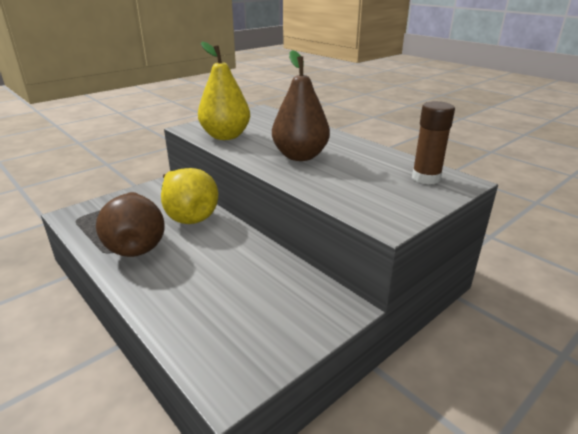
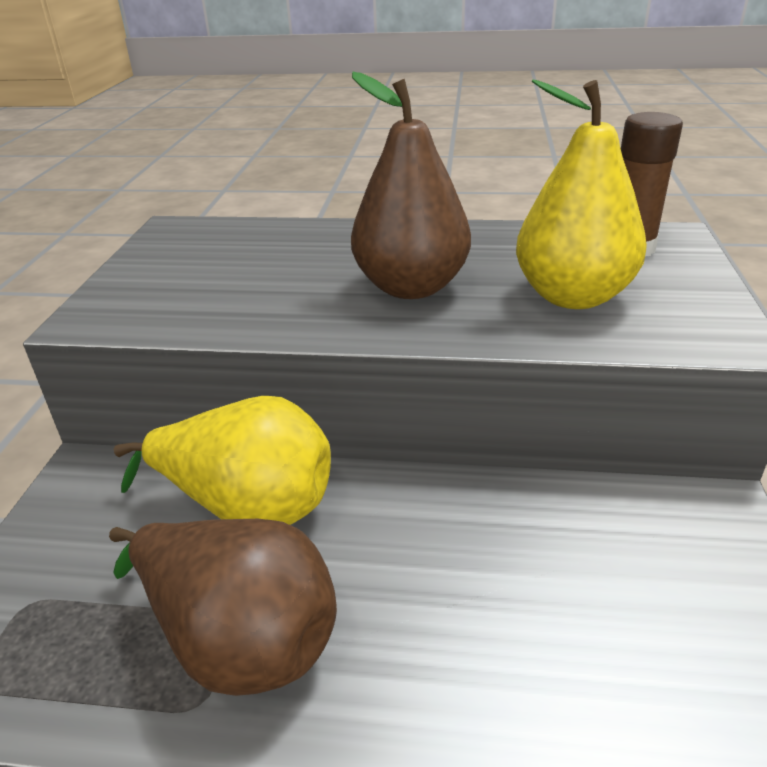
camera: 40 degrees left, 5 degrees up
yellow pear [198,42,250,140] -> yellow pear moved to [516,79,647,309]

